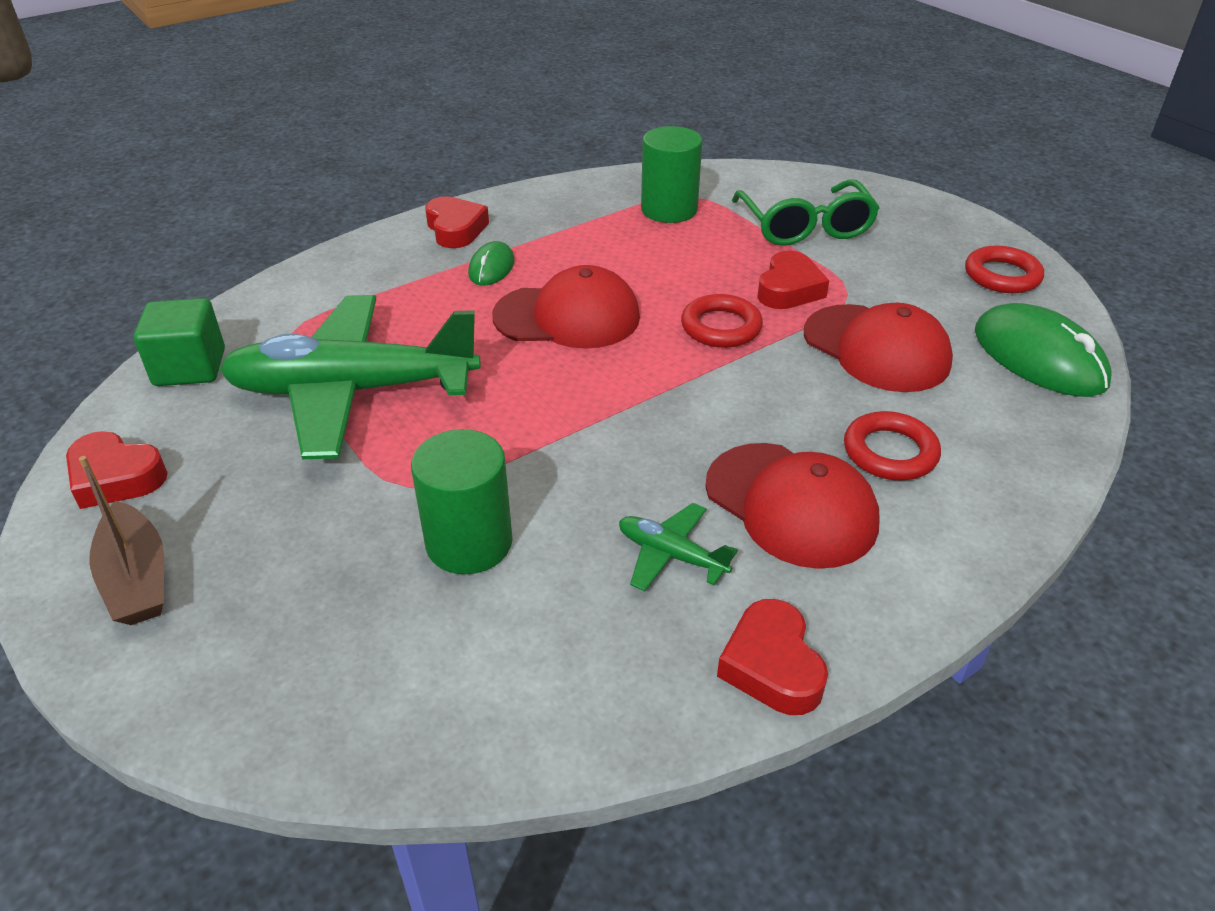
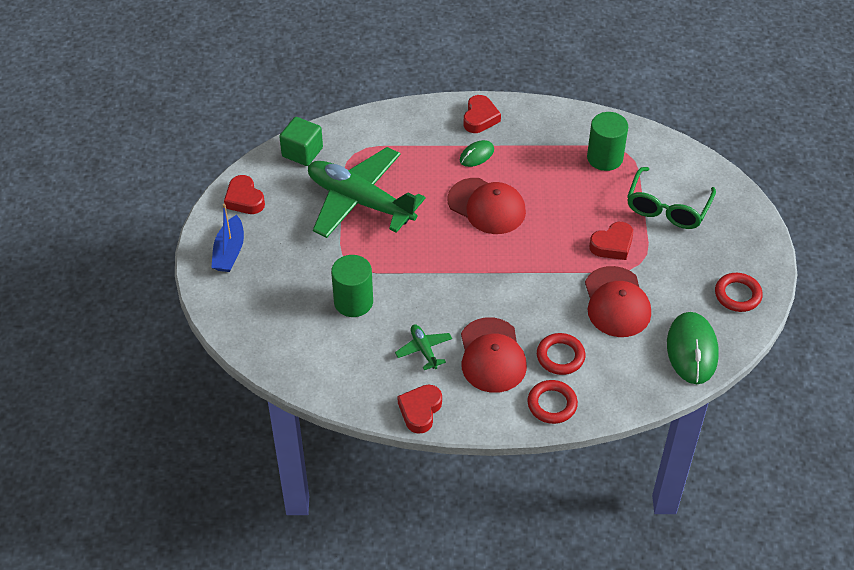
camera: 35 degrees right, 10 degrees up
brown boat [79,456,164,625] -> blue boat [211,204,244,272]
red ring [681,294,763,348] -> red ring moved to [528,380,578,424]

